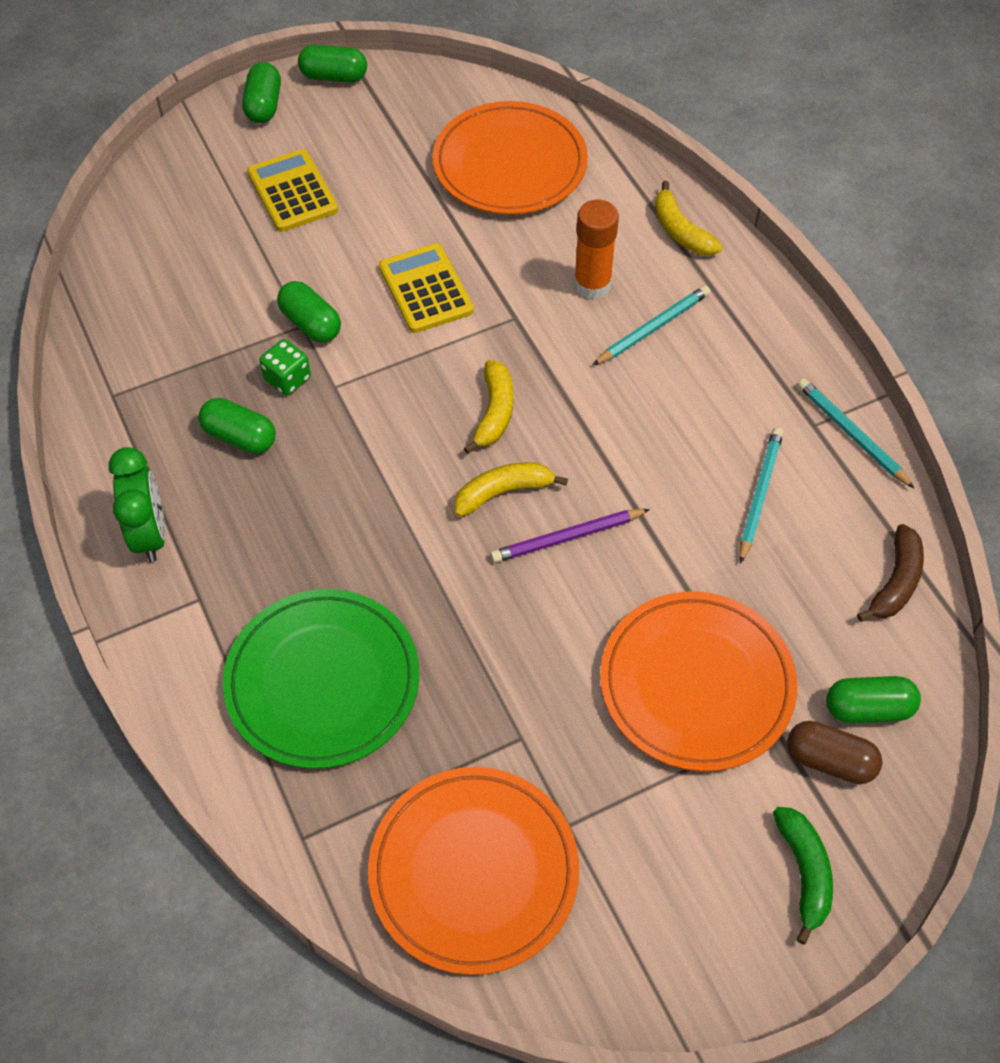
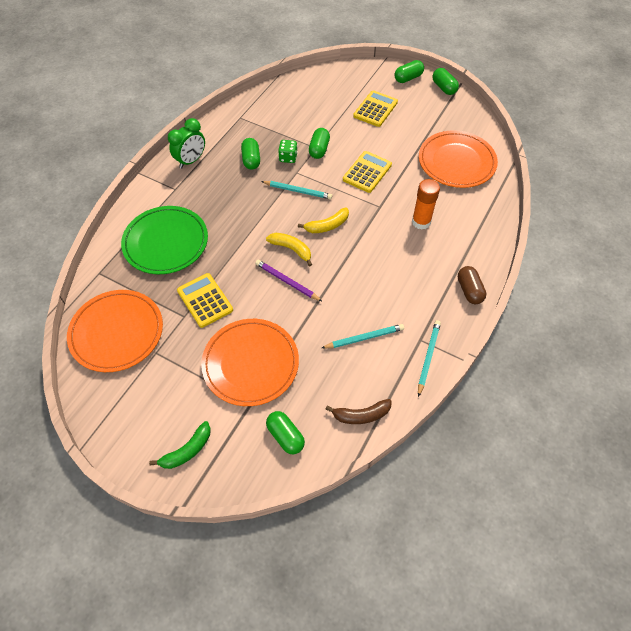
camera: 55 degrees right, 0 degrees up
turquoise pencil [593,286,710,365] -> turquoise pencil moved to [261,181,332,199]
yellow banana [655,181,723,256] -> none
brown capsule [787,721,883,784] -> brown capsule moved to [458,266,486,304]
none -> yellow calculator [177,273,233,328]

